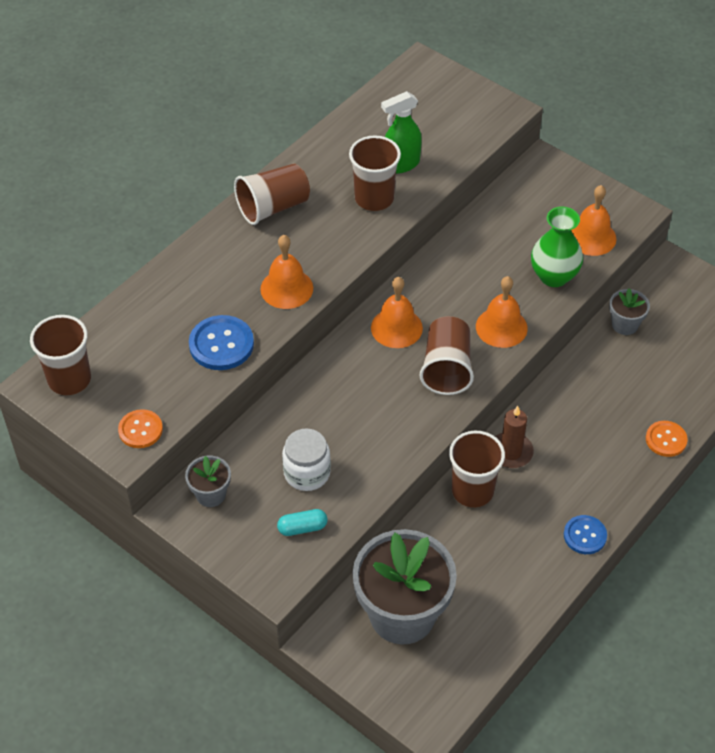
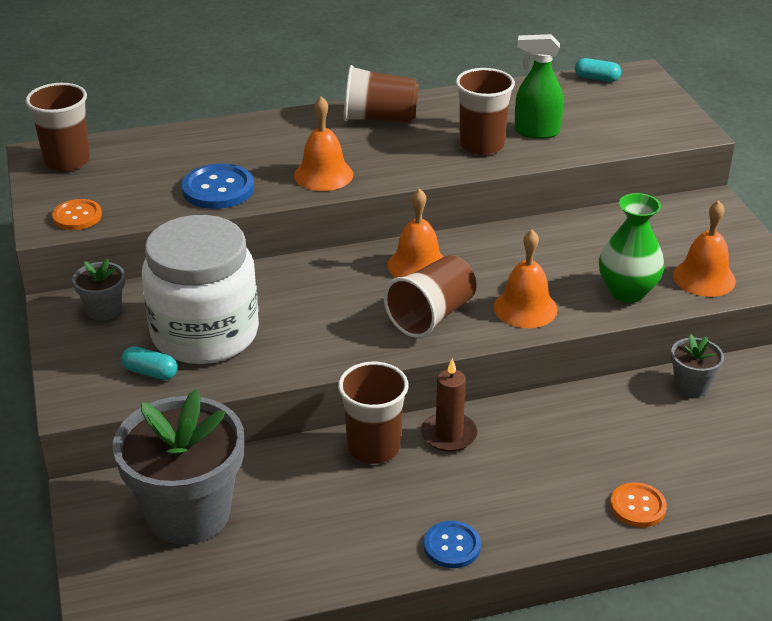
camera: 35 degrees right, 15 degrees down
white jar [282,428,331,491] -> white jar [142,215,259,364], size x1.96
none -> turquoise capsule [575,58,621,82]

